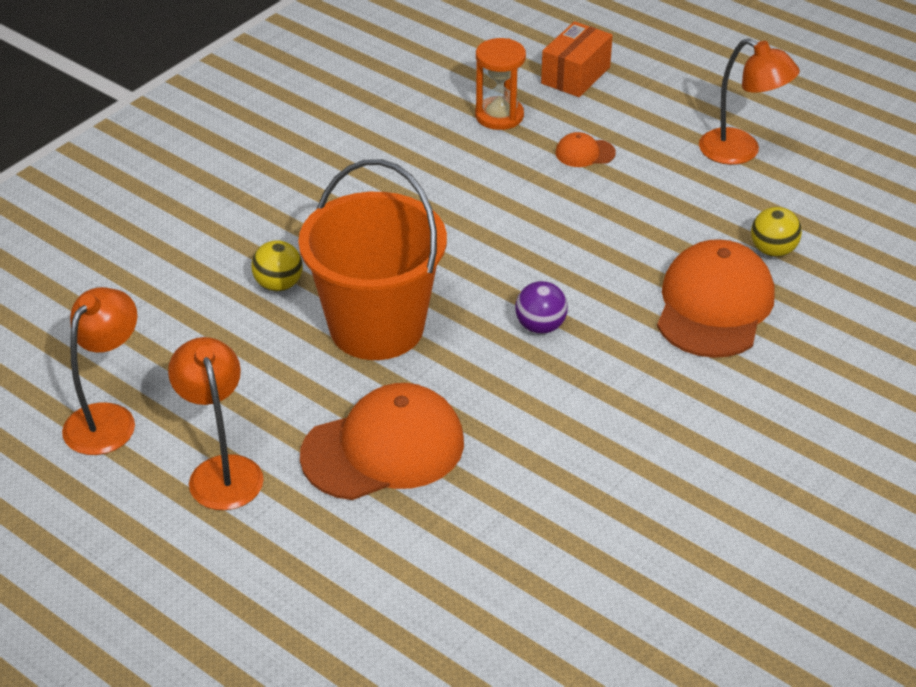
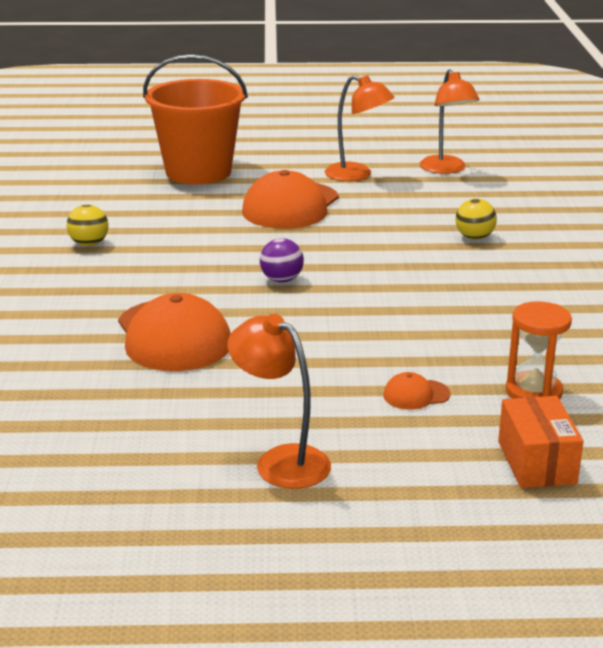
camera: 140 degrees right, 15 degrees down
orange bucket [298,159,447,360] -> orange bucket moved to [143,54,248,184]
orange cap [555,132,616,167] -> orange cap turned 150 degrees counterclockwise [383,372,451,410]
orange lamp [699,38,800,165] -> orange lamp turned 45 degrees clockwise [227,314,331,489]
yellow ball [751,207,802,257] -> yellow ball moved to [67,205,109,246]

